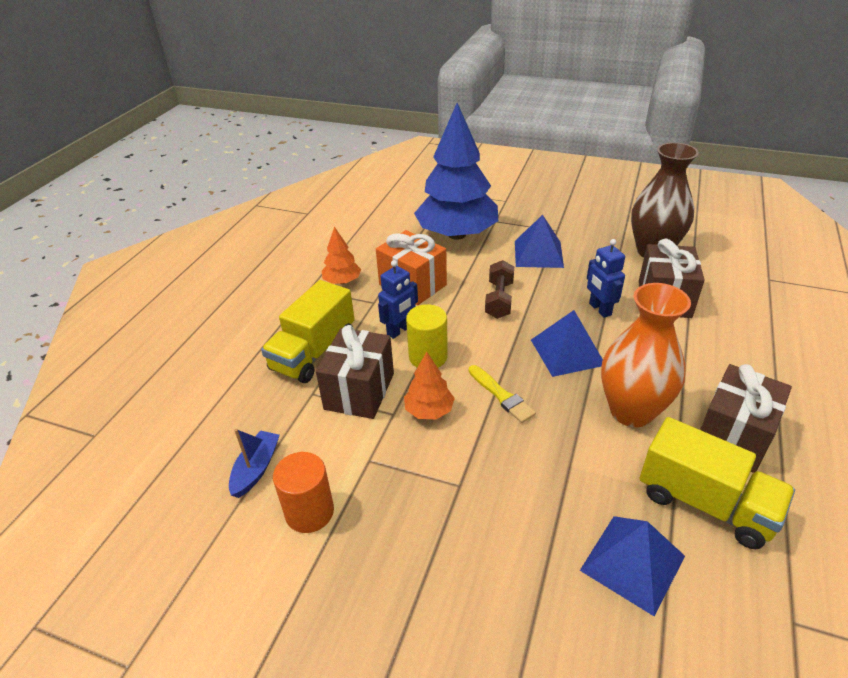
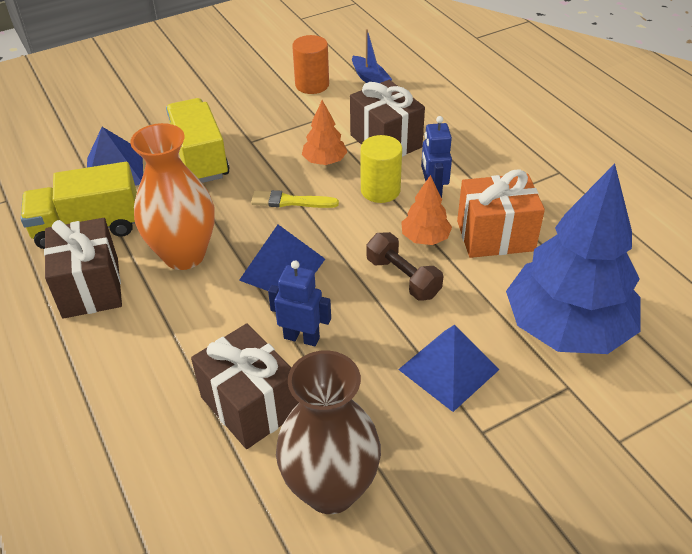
camera: 130 degrees right, 5 degrees up
yellow truck [261,280,355,383] -> yellow truck moved to [166,98,230,183]
orange tree [322,227,361,284] -> orange tree moved to [401,175,452,245]

